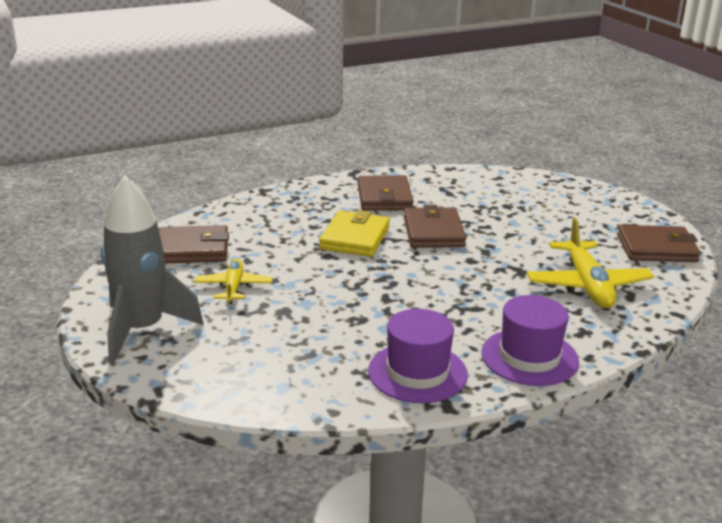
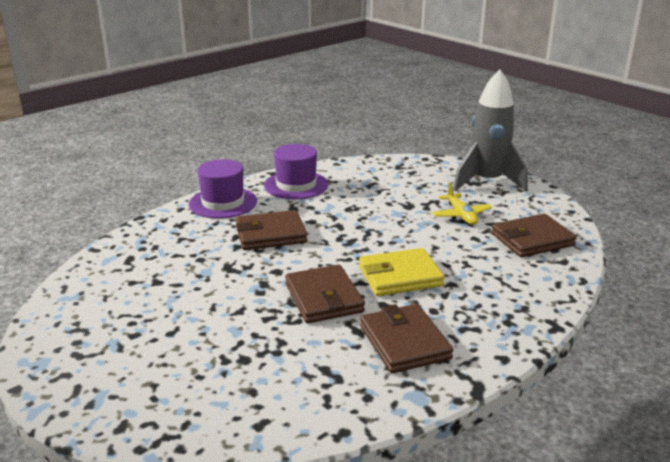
camera: 165 degrees right, 0 degrees up
yellow wallet [319,210,390,257] -> yellow wallet turned 75 degrees clockwise [359,248,445,296]
yellow plane [527,218,654,308] -> none
brown wallet [617,225,701,262] -> brown wallet moved to [235,210,307,250]

